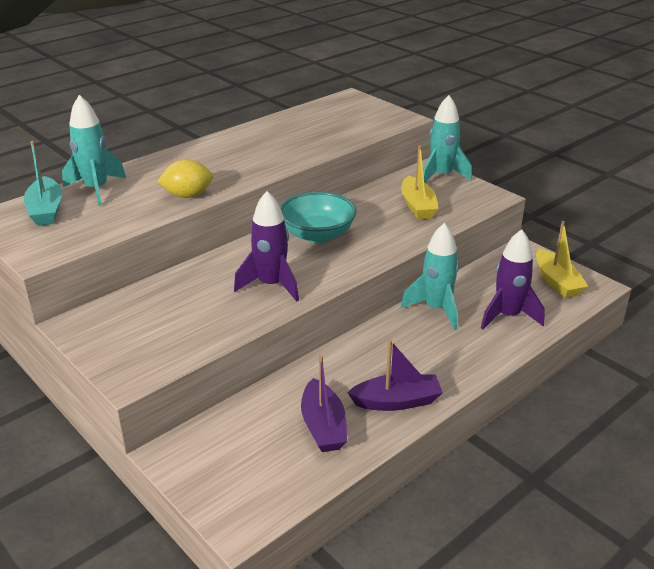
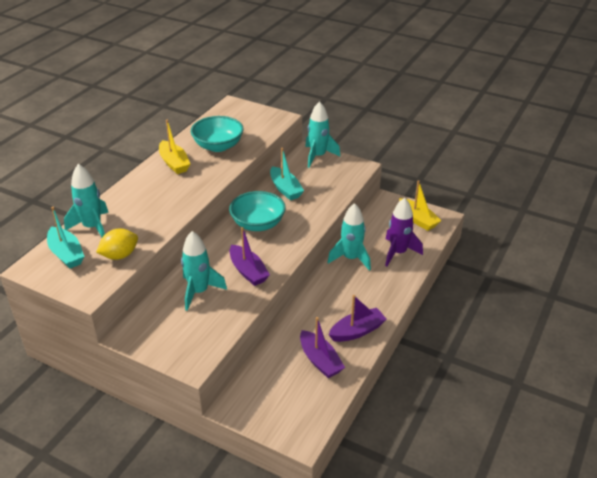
camera: 20 degrees left, 5 degrees up
yellow lemon [157,159,213,198] -> yellow lemon moved to [96,228,138,260]
purple rocket [234,191,299,302] -> purple boat [230,227,270,286]
yellow boat [401,145,439,220] -> yellow boat moved to [159,120,190,174]
none -> turquoise rocket [181,231,227,311]
none -> turquoise bowl [191,116,244,152]
none -> turquoise boat [270,148,304,200]

